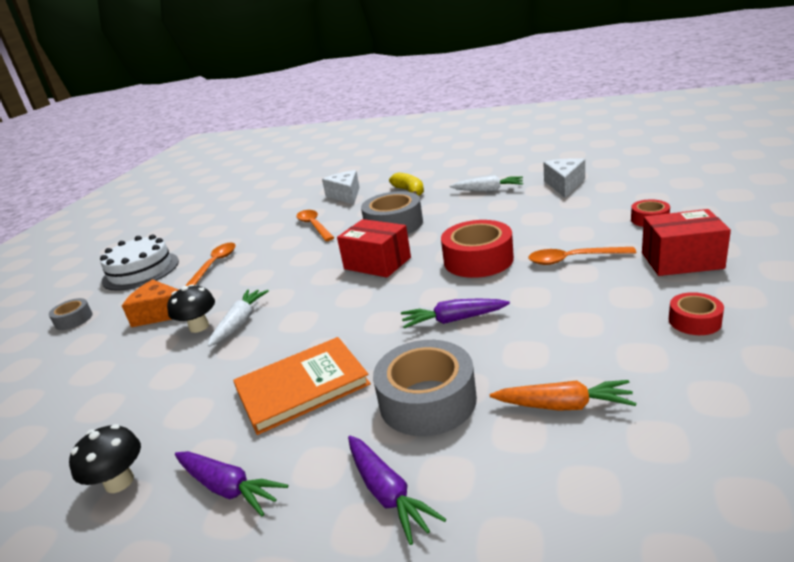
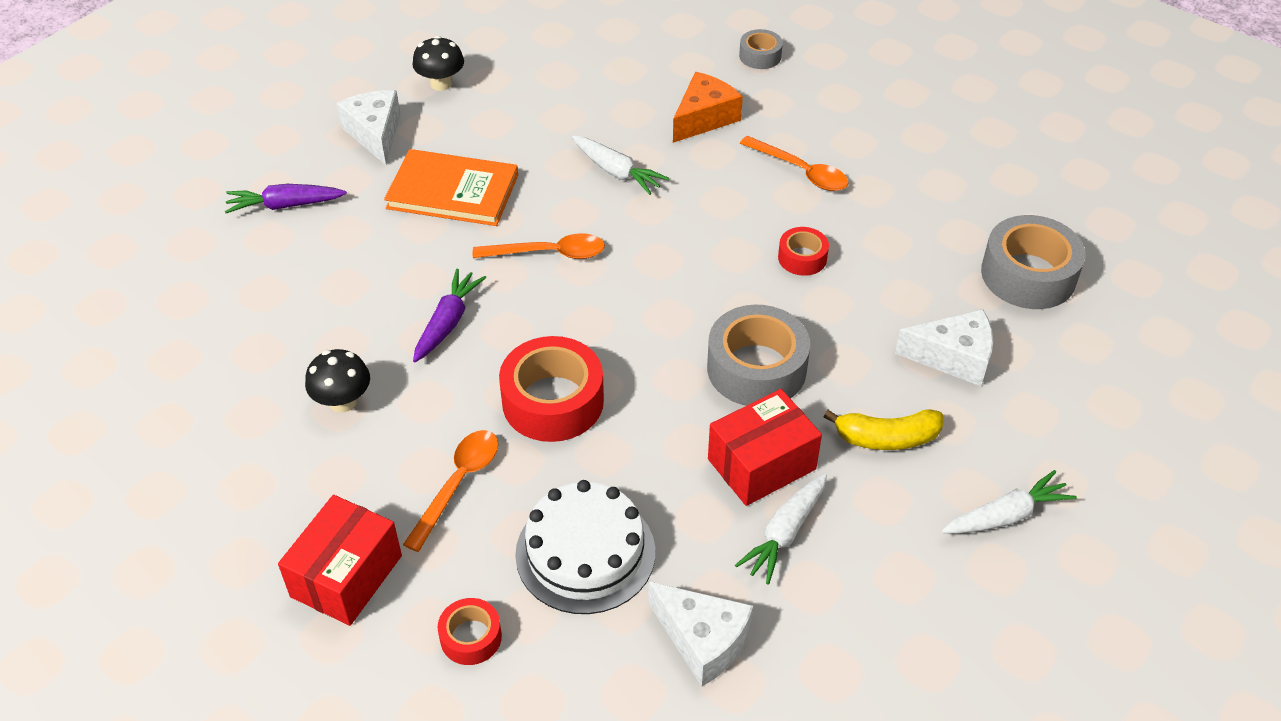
camera: 110 degrees right, 20 degrees up
white cake [100,235,179,291] -> white cake moved to [515,480,655,614]
black mushroom [167,284,215,333] -> black mushroom moved to [305,349,370,412]
purple carrot [175,451,288,517] -> white cheese [336,90,401,165]
orange book [233,337,371,435] -> orange book turned 75 degrees counterclockwise [384,149,518,226]
orange spoon [296,210,334,241] -> orange spoon moved to [473,233,605,259]
red box [337,219,411,278] -> red box moved to [708,389,822,506]
grey tape [373,340,477,436] -> grey tape moved to [981,215,1086,309]
orange carrot [490,380,637,411] -> none
red tape [669,292,724,335] -> red tape moved to [778,227,829,276]
none -> white carrot [942,470,1077,534]

